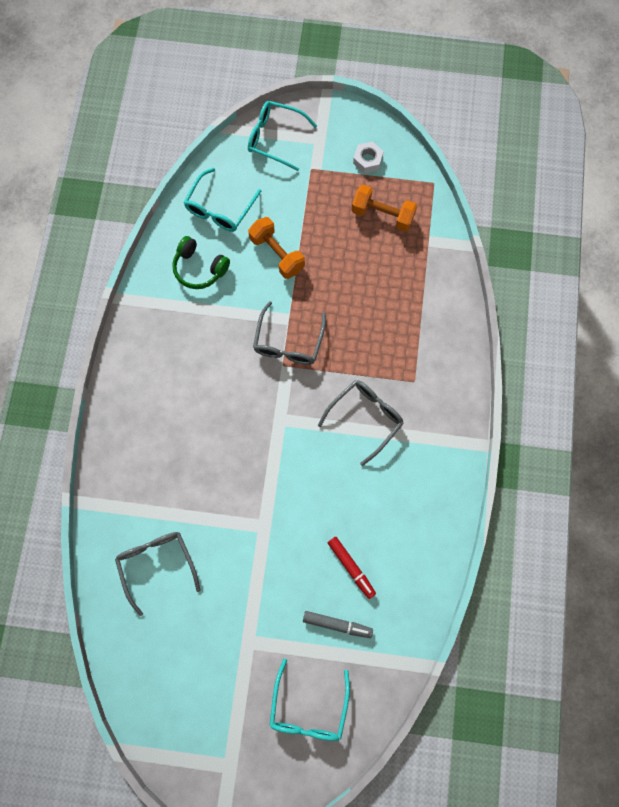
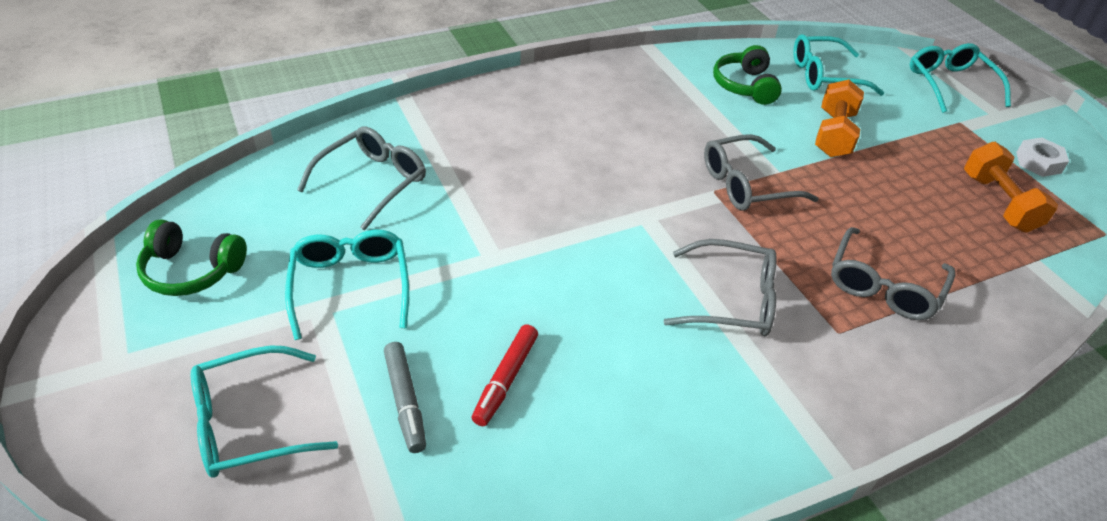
camera: 55 degrees right, 30 degrees down
none -> green headphones [136,219,247,296]
none -> turquoise glasses [285,230,409,340]
none -> grey glasses [831,227,955,320]

